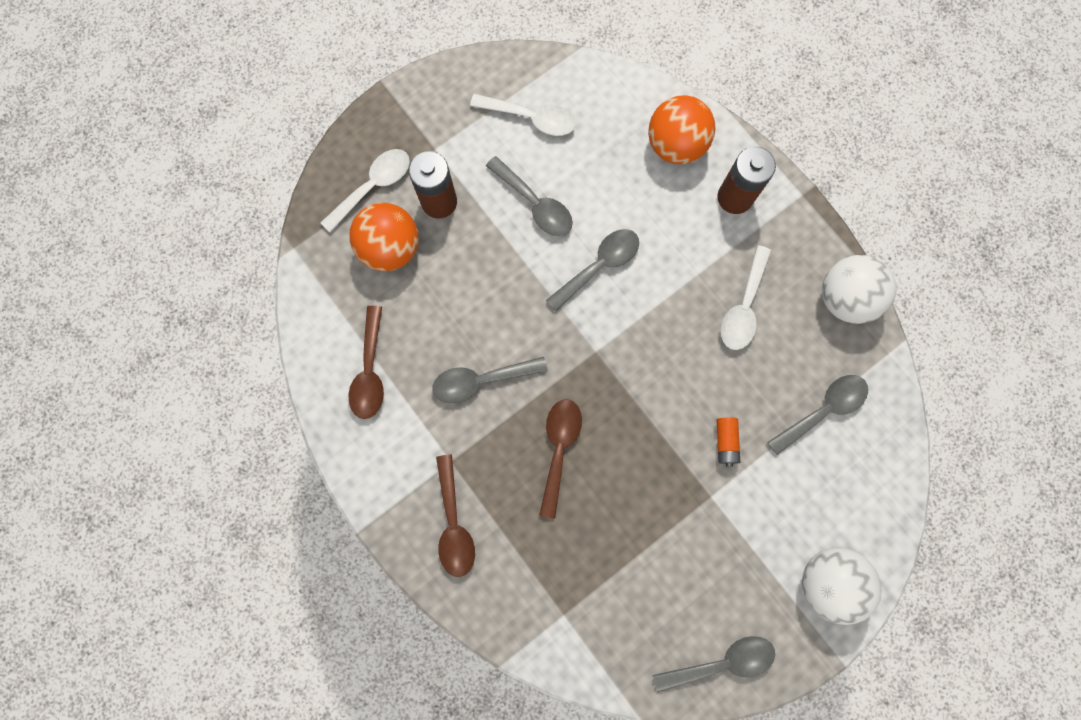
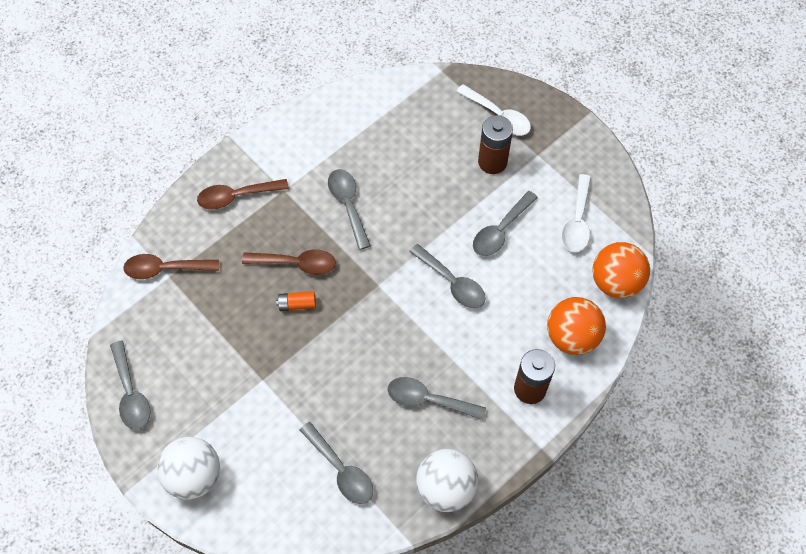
camera: 85 degrees right, 15 degrees down
orange ball [349,202,419,271] -> orange ball moved to [592,242,650,299]
brown spoon [349,306,384,419] -> brown spoon moved to [123,254,219,279]
orange battery [717,418,740,467] -> orange battery moved to [276,291,316,311]
white spoon [721,245,771,350] -> grey spoon [388,377,486,420]

